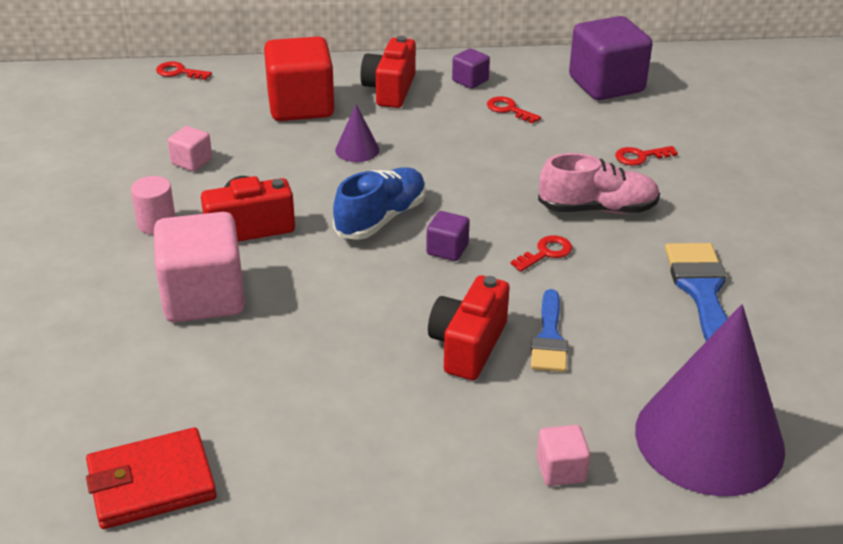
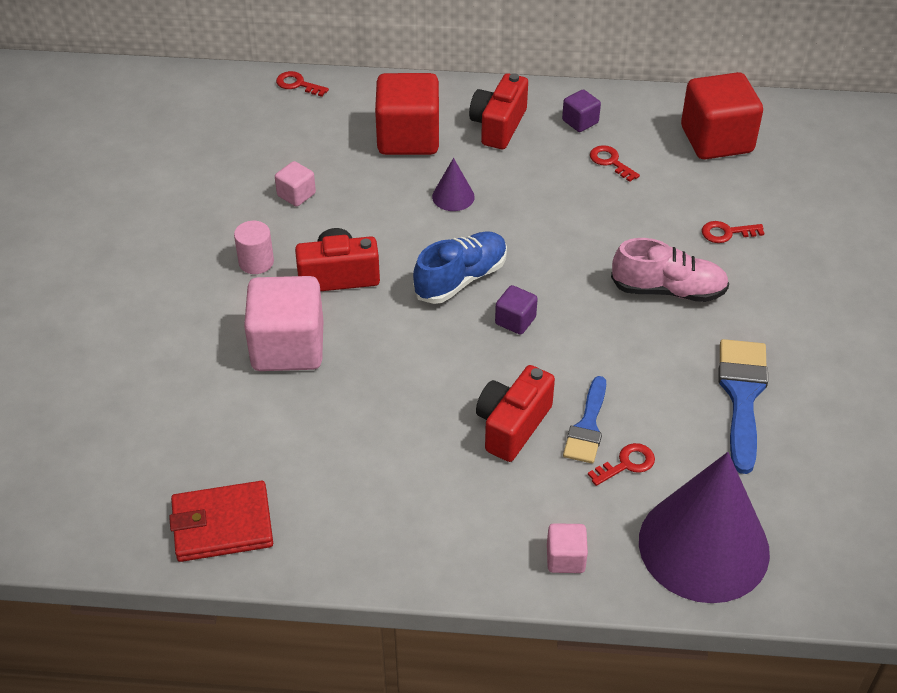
camera: 10 degrees right, 10 degrees up
red key [511,235,572,272] -> red key moved to [588,443,655,486]
purple cube [569,16,652,100] -> red cube [681,72,763,159]

